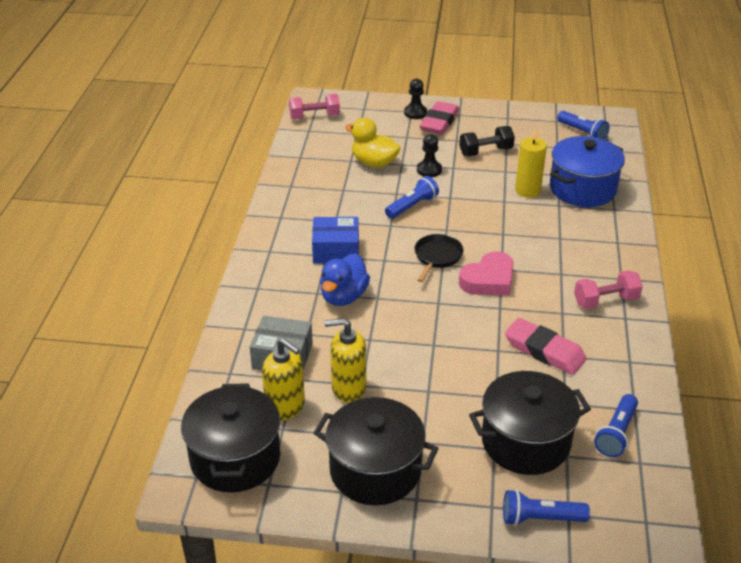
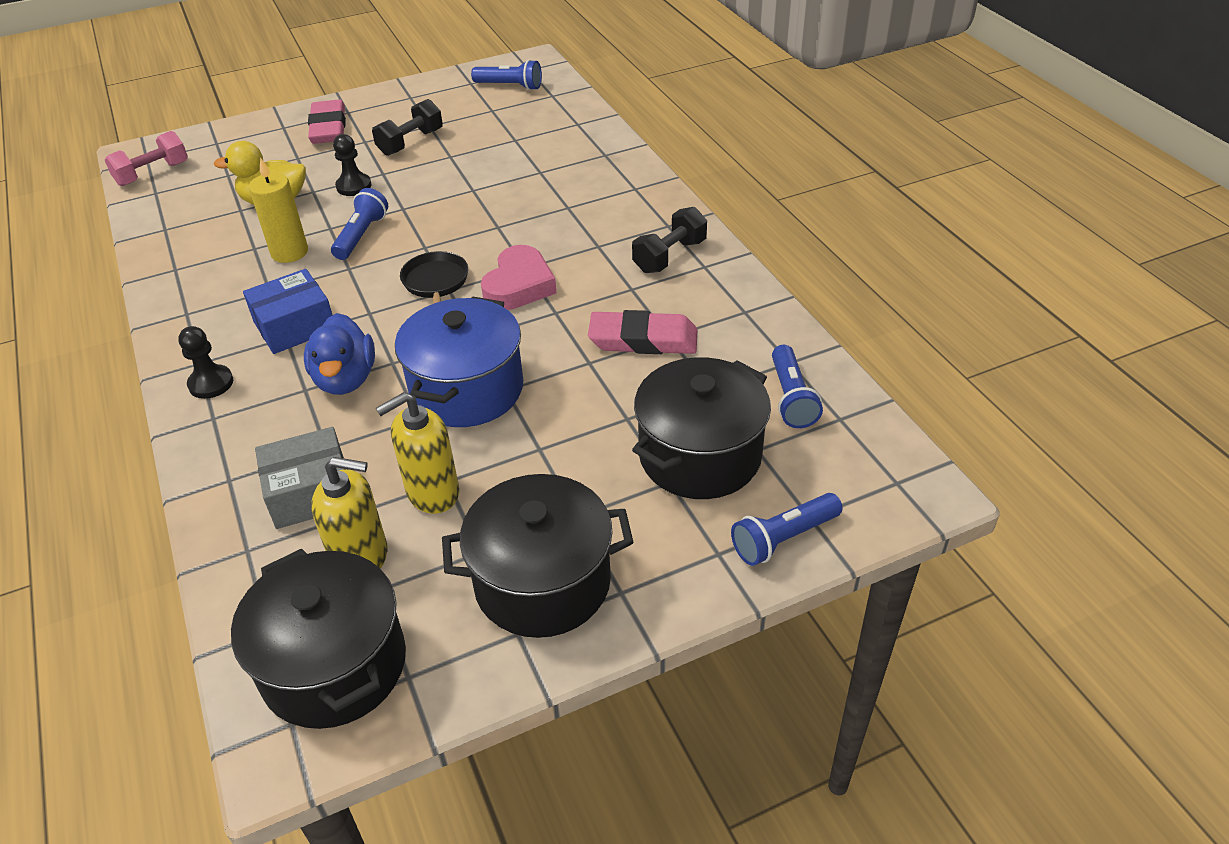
camera: 30 degrees left, 5 degrees up
black pawn [404,79,427,119] -> black pawn moved to [178,326,233,399]
yellow candle [515,127,547,198] -> yellow candle moved to [249,157,308,263]
blue pot [550,136,625,207] -> blue pot moved to [395,297,523,427]
pink dumbbell [574,270,643,309] -> black dumbbell [632,207,707,273]

